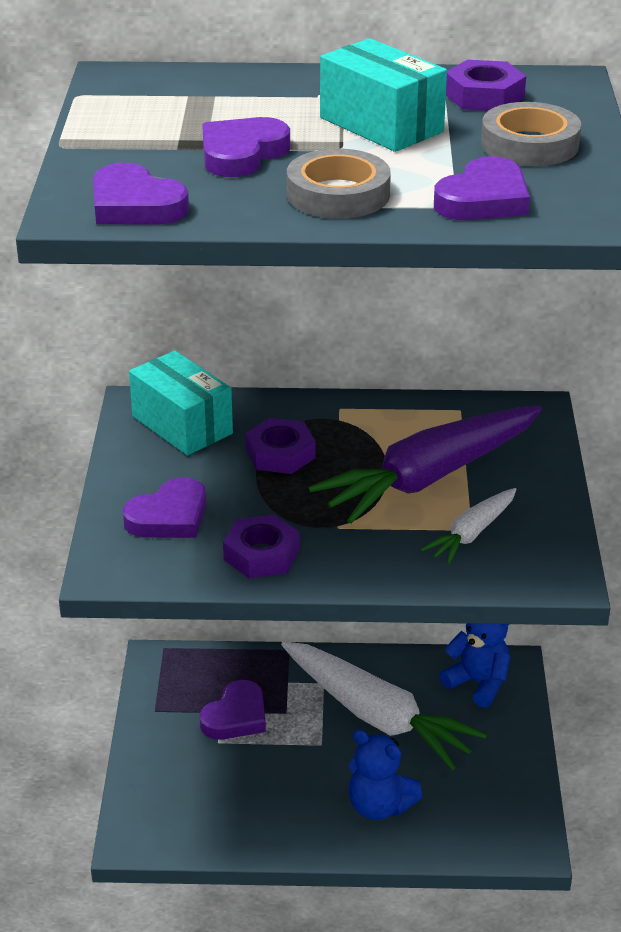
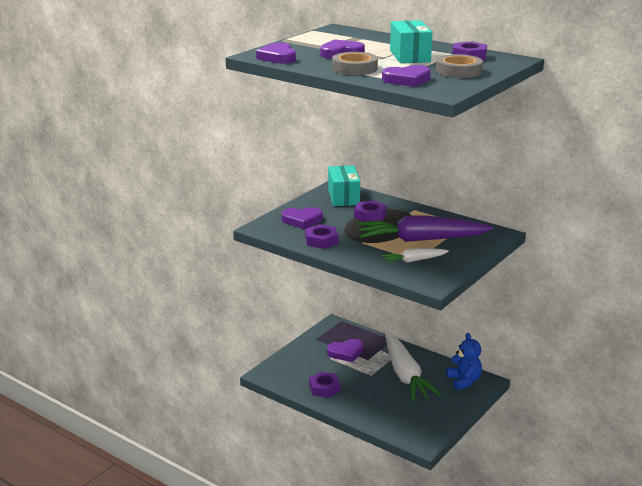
camera: 35 degrees right, 10 degrees down
blue teddy bear [349,729,422,820] -> none
none -> purple nut [309,372,340,398]

